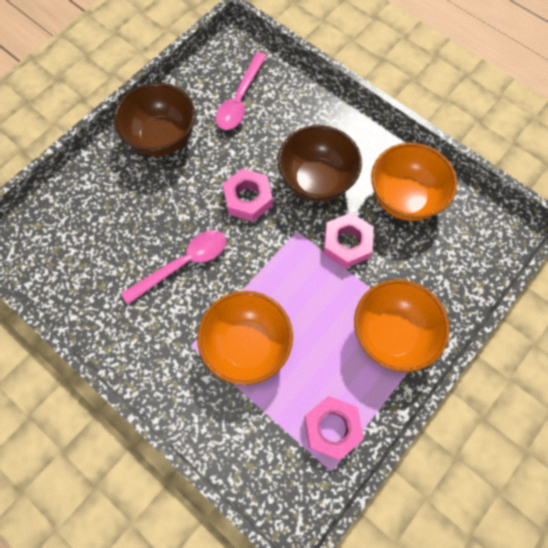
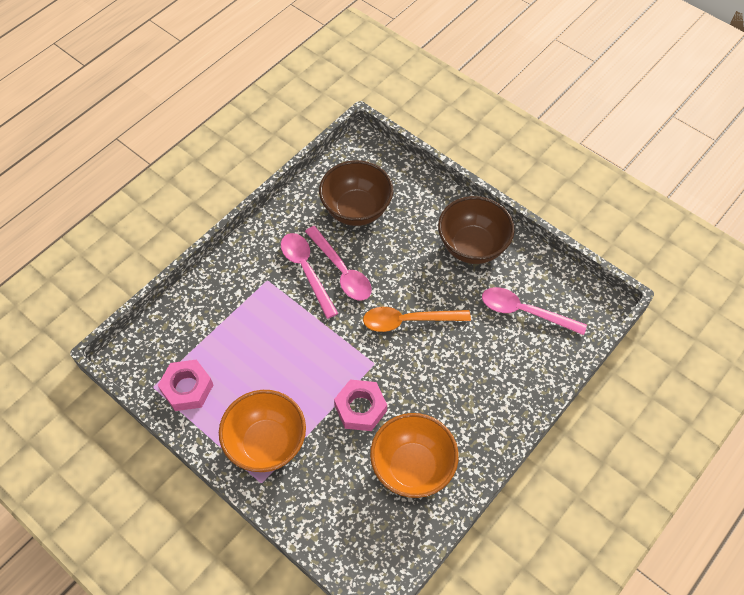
camera: 90 degrees right, 10 degrees down
orange bowl [197,291,293,385] -> none
pink nut [223,168,273,222] -> orange spoon [363,307,471,332]
brown bowl [278,125,362,202] -> brown bowl moved to [319,160,393,226]
none -> pink spoon [281,233,338,319]

